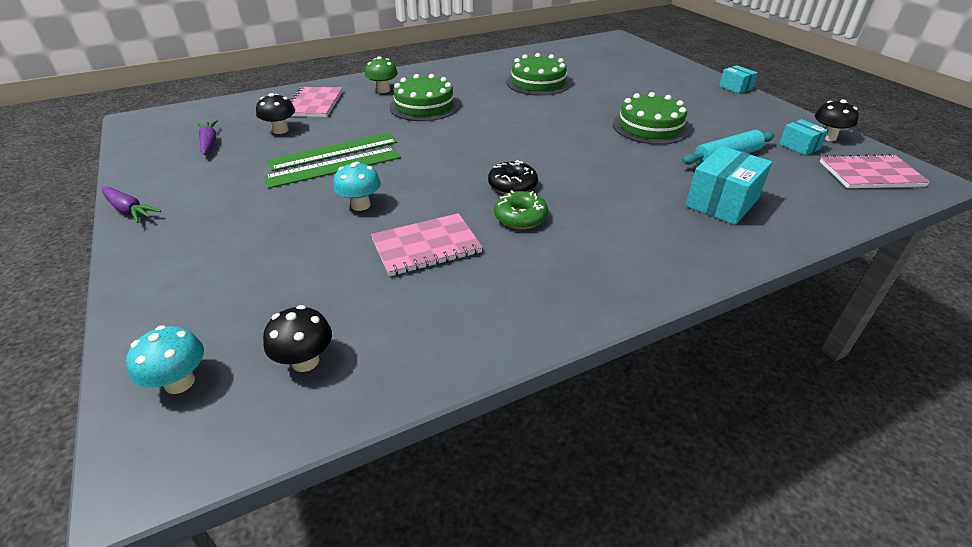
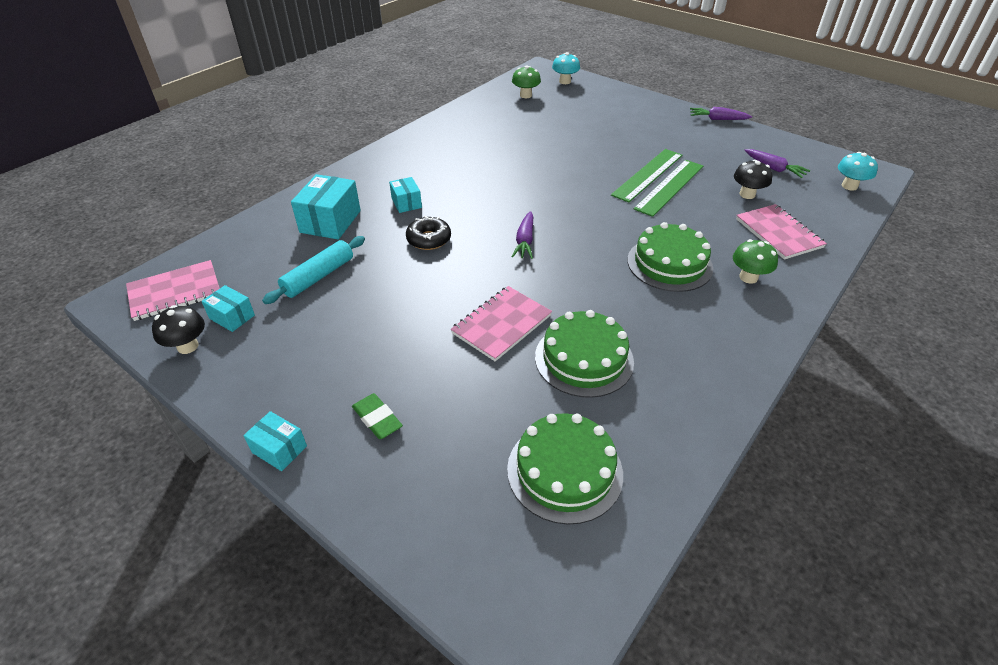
camera: 155 degrees right, 5 degrees up
black mushroom [263,305,332,372] -> green mushroom [512,65,541,98]
turquoise mushroom [333,162,381,211] -> turquoise mushroom moved to [838,152,878,191]
pink notebook [371,213,483,276] -> pink notebook moved to [451,286,552,361]
black donut [488,160,538,194] -> black donut moved to [406,216,451,250]
green donut [494,190,548,229] -> none
green cake [613,92,689,145] -> green cake moved to [507,413,623,525]
none -> green eraser [352,393,403,439]
none -> turquoise box [389,177,422,213]
none -> purple carrot [511,211,533,259]

